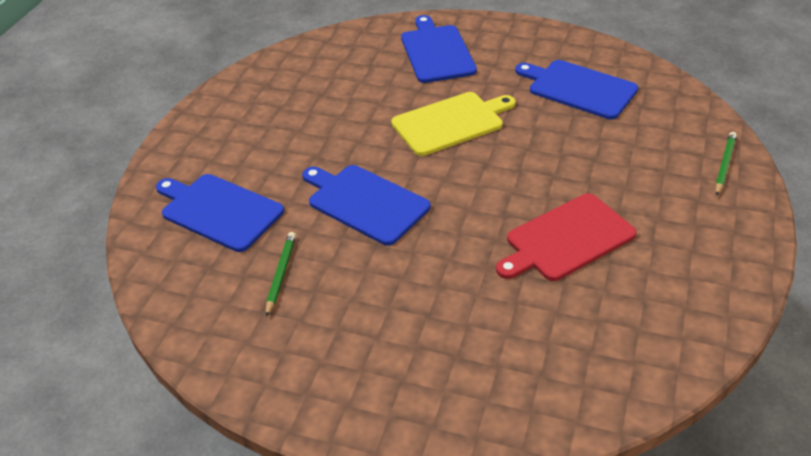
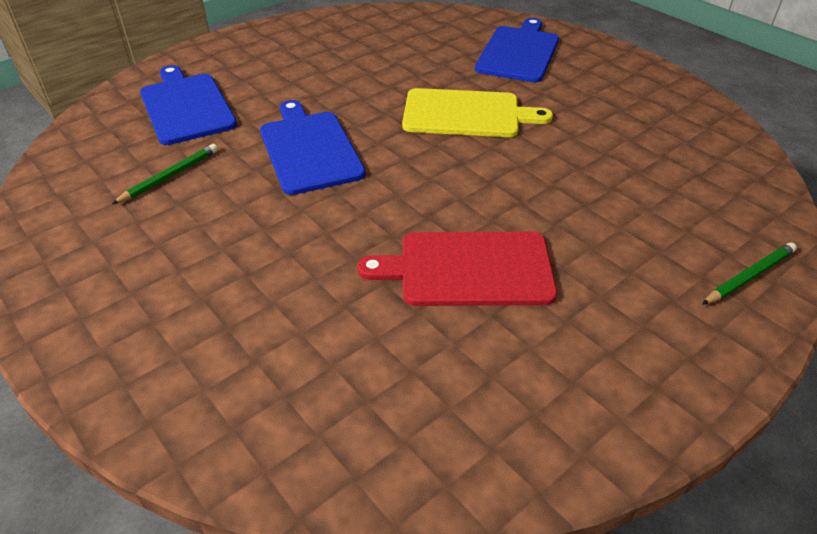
camera: 30 degrees right, 0 degrees up
blue cutting board [515,60,638,120] -> none

